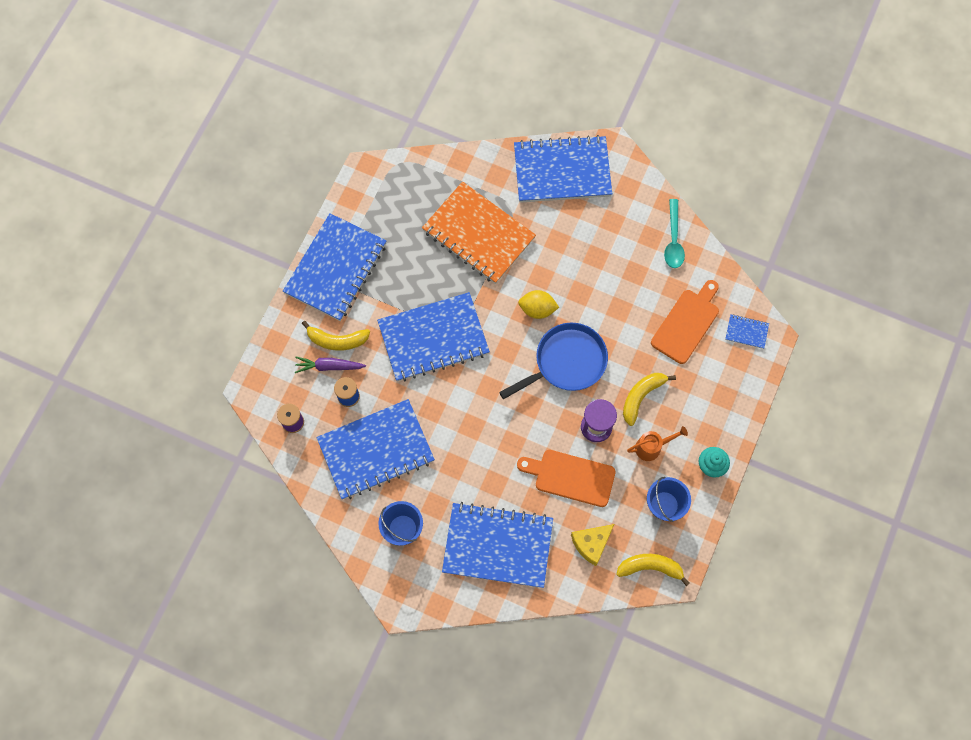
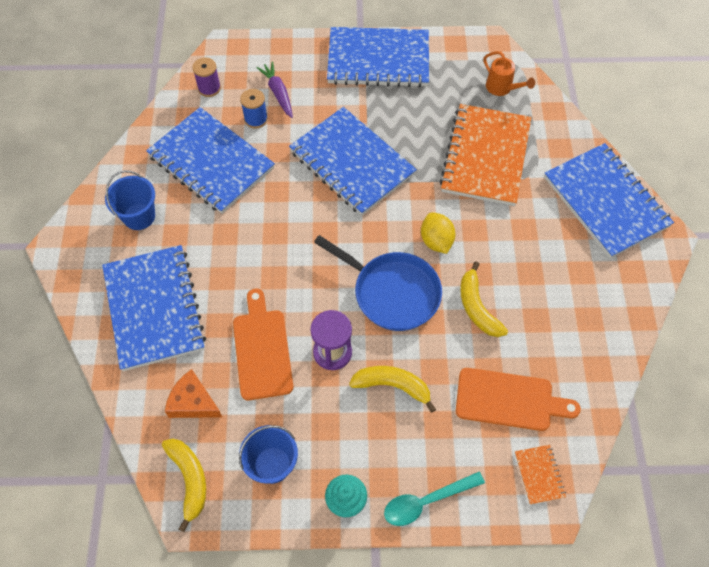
camera: 65 degrees right, 10 degrees down
yellow banana [302,321,370,351] -> yellow banana moved to [460,262,508,337]
yellow cheese [571,524,614,566] -> orange cheese [165,369,222,418]
orange watering can [627,426,688,461] -> orange watering can moved to [484,51,535,96]
turquoise spoon [664,199,685,268] -> turquoise spoon moved to [384,472,485,526]
blue notebook [725,314,769,349] -> orange notebook [515,445,566,505]

